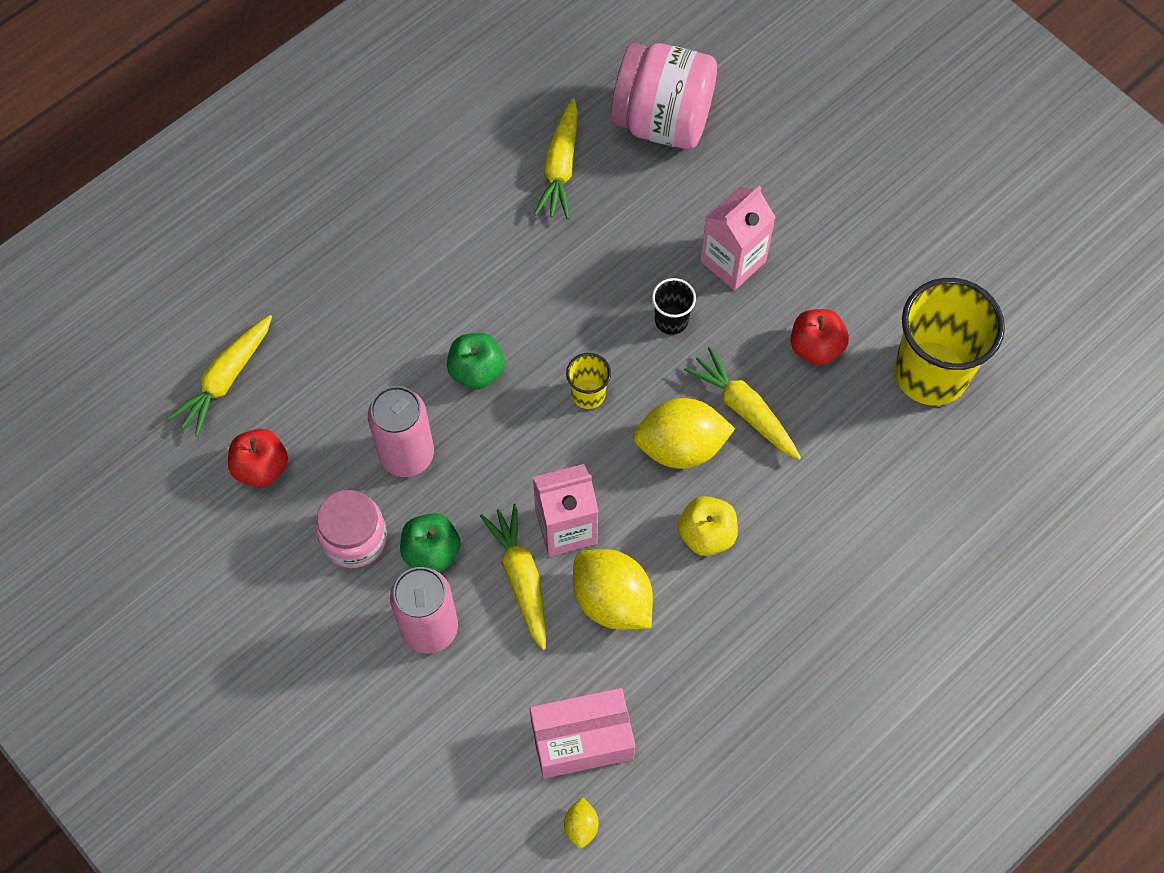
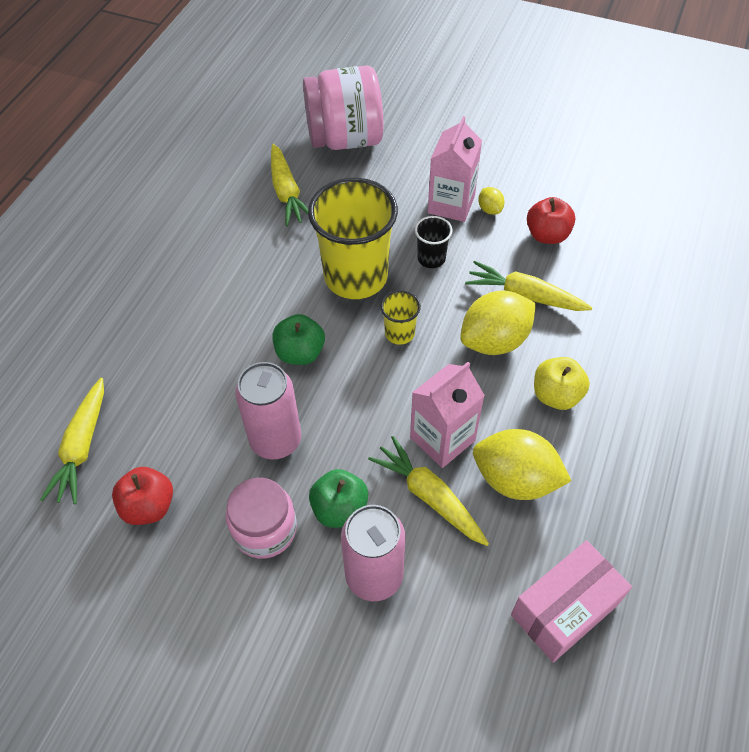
camera: 25 degrees left, 10 degrees down
yellow lemon [564,797,599,848] -> yellow lemon moved to [478,187,505,215]
yellow cup [894,278,1005,406] -> yellow cup moved to [308,178,398,299]

